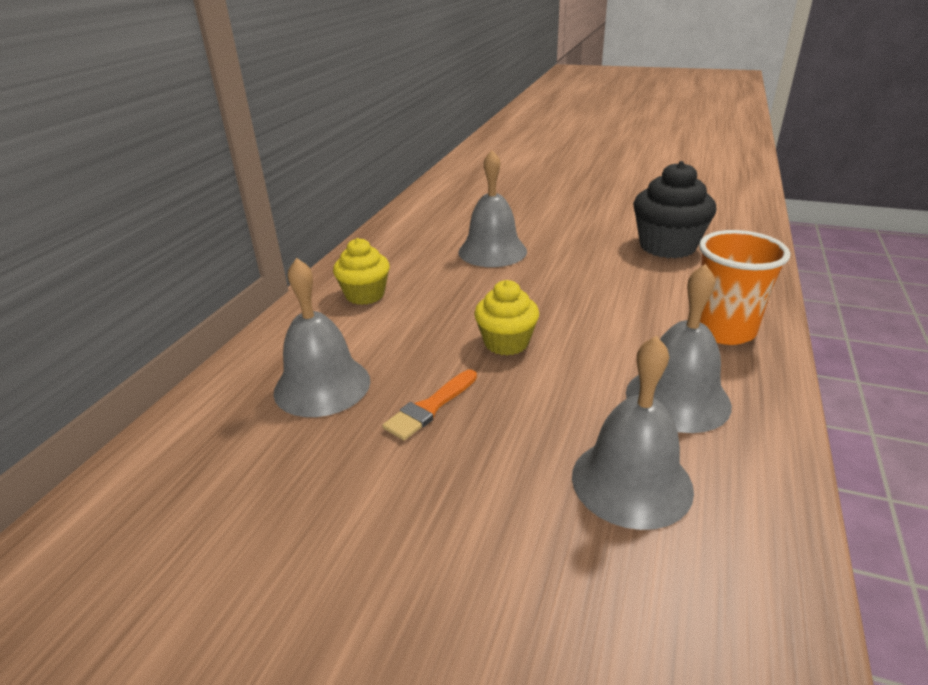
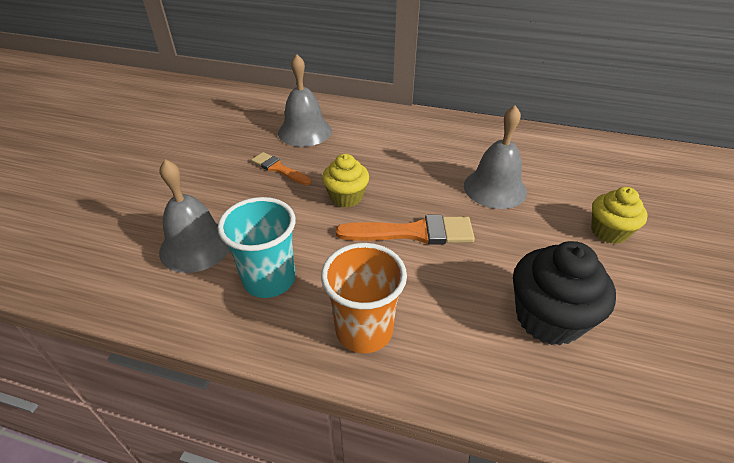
camera: 85 degrees right, 10 degrees up
yellow cupcake [333,238,390,305] -> yellow cupcake moved to [591,187,648,244]
grey bell [626,264,732,433] -> turquoise cup [217,197,296,298]
none -> orange brush [336,215,475,245]

